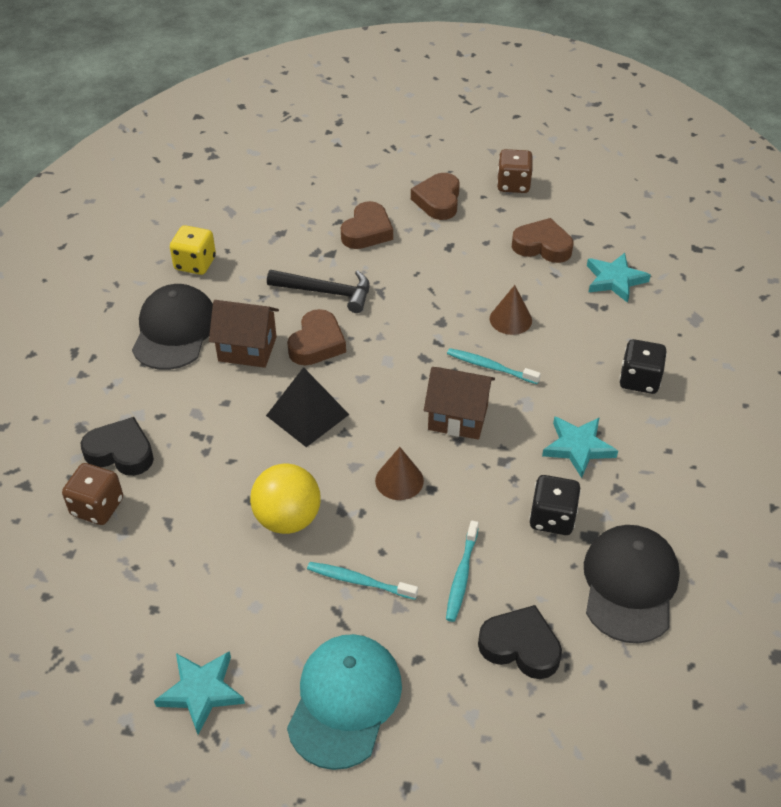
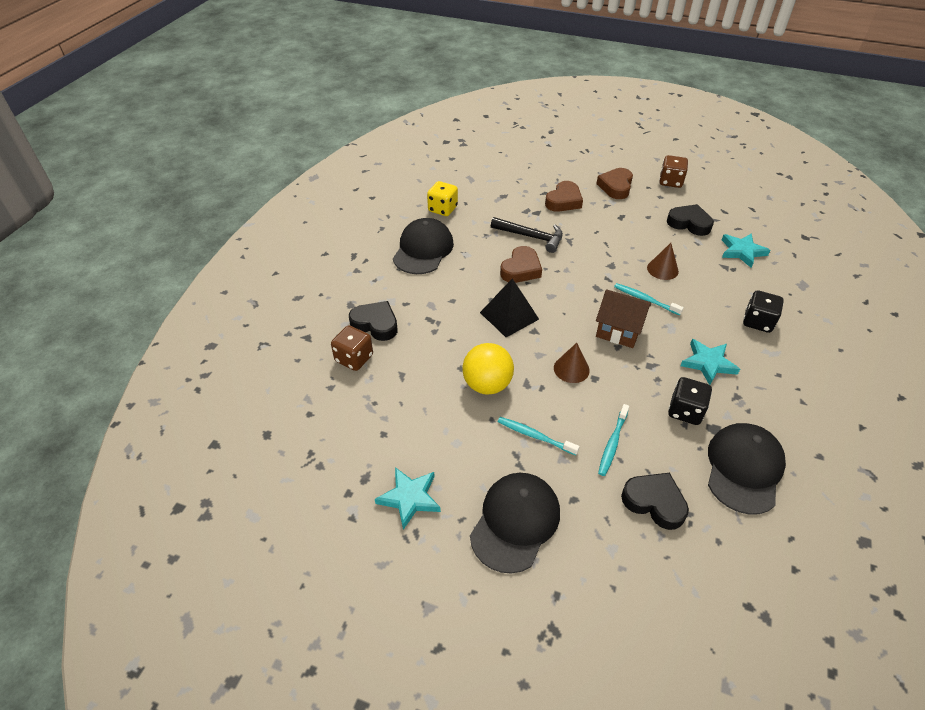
camera: 10 degrees right, 0 degrees up
brown house [209,300,279,368] -> none
turquoise cap [287,634,402,770] -> black cap [470,473,560,574]
brown heart [512,218,573,263] -> black heart [667,204,714,236]

